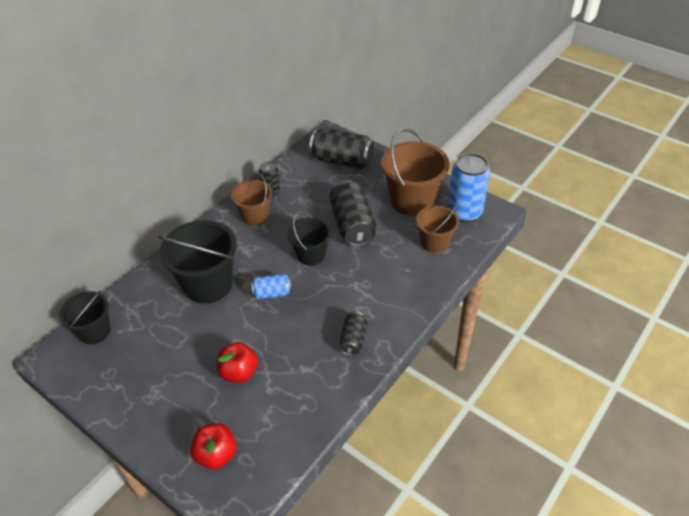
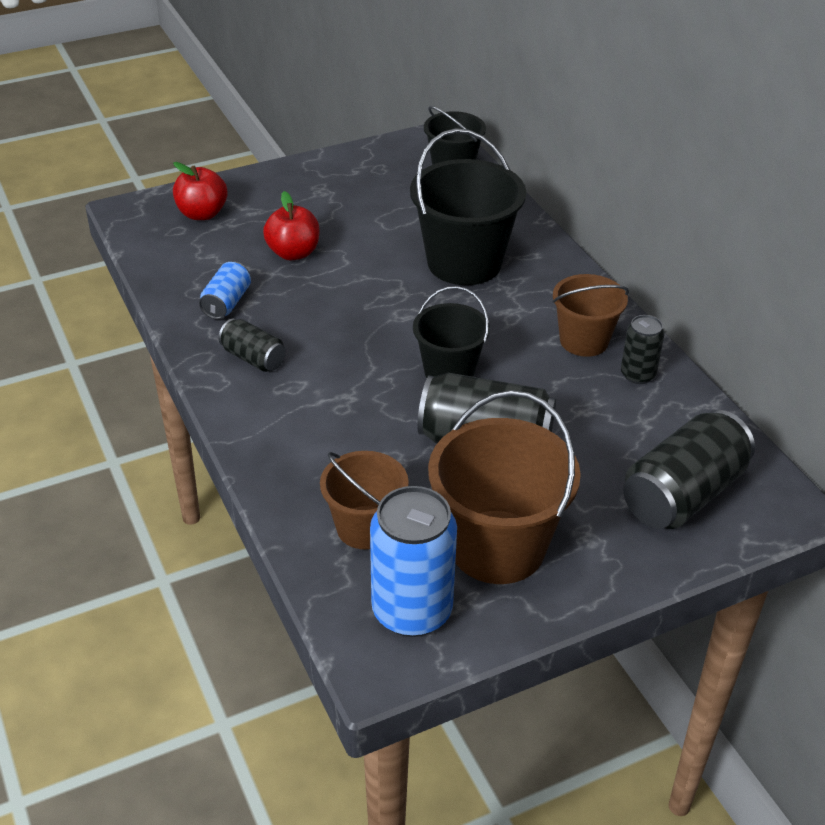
camera: 115 degrees right, 5 degrees down
blue can [251,274,292,299] -> blue can moved to [199,262,251,319]

